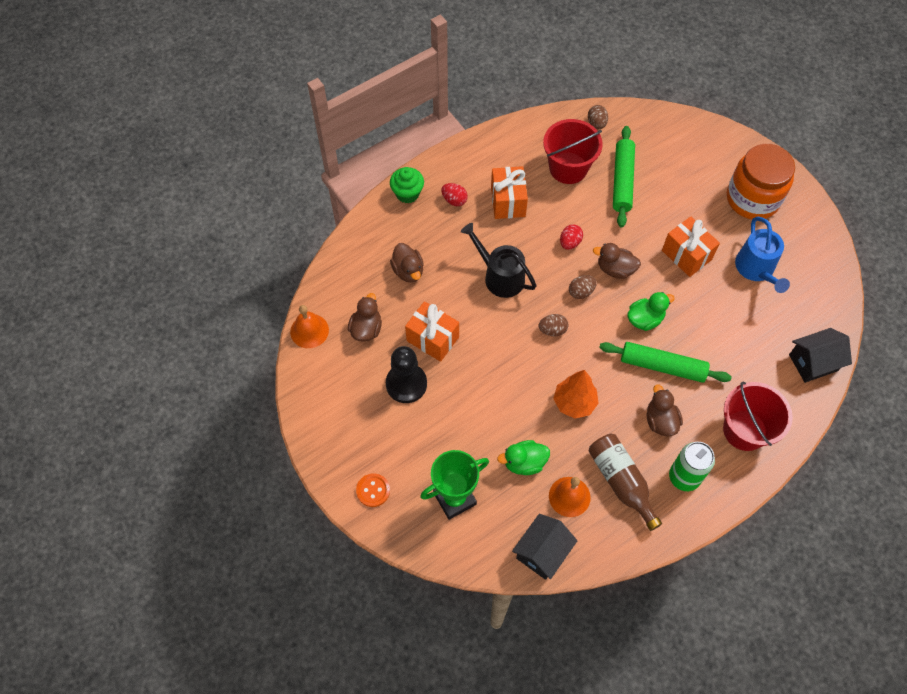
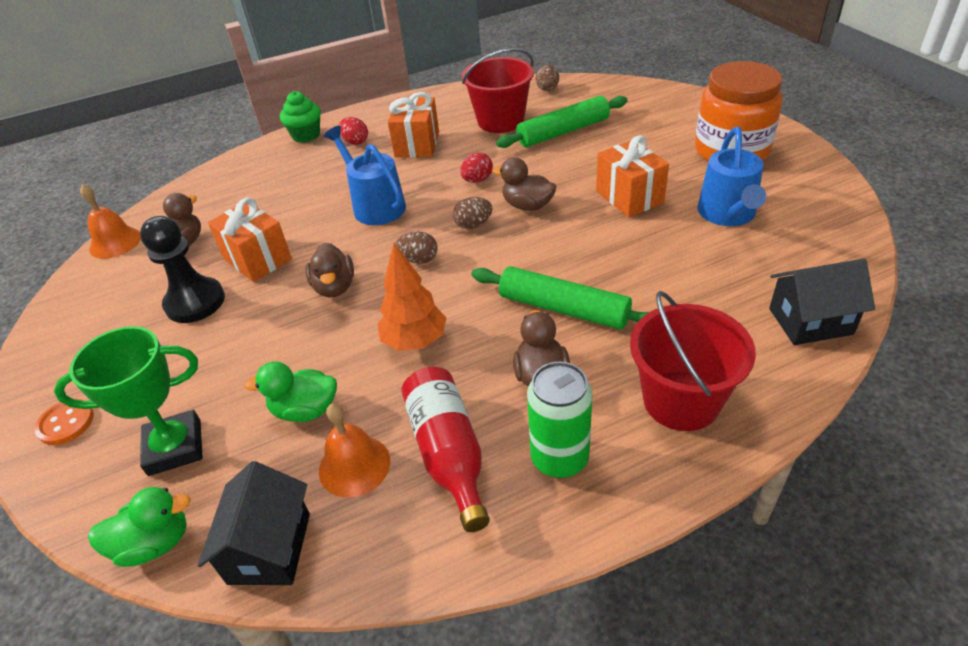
camera: 15 degrees right, 20 degrees down
brown duck [390,243,424,283] -> brown duck moved to [306,243,354,298]
black watering can [461,223,536,298] -> blue watering can [324,126,406,225]
black house [512,514,577,580] -> black house turned 45 degrees counterclockwise [198,461,310,585]
brown bottle [589,434,662,531] -> red bottle [401,367,490,532]
green rolling pin [613,126,635,227] -> green rolling pin turned 45 degrees clockwise [496,96,627,148]
green duck [627,292,675,331] -> green duck moved to [88,487,191,567]

